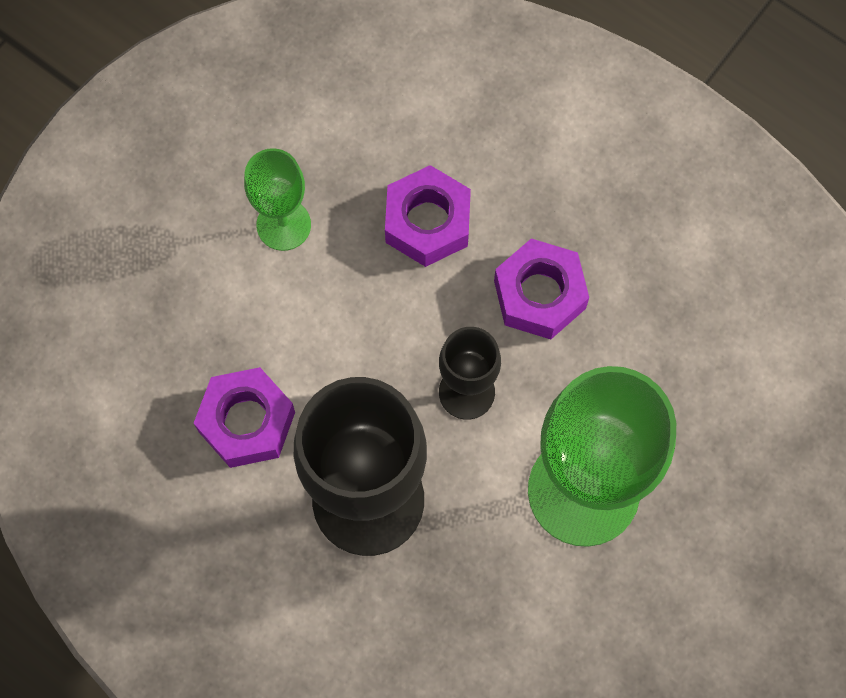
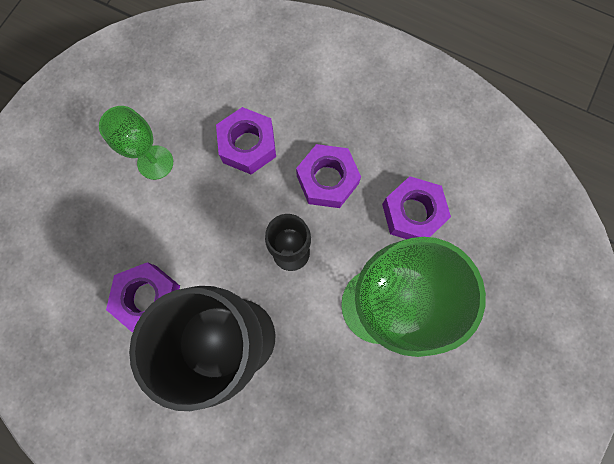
camera: 10 degrees left, 5 degrees up
none -> purple nut [382,176,451,239]

